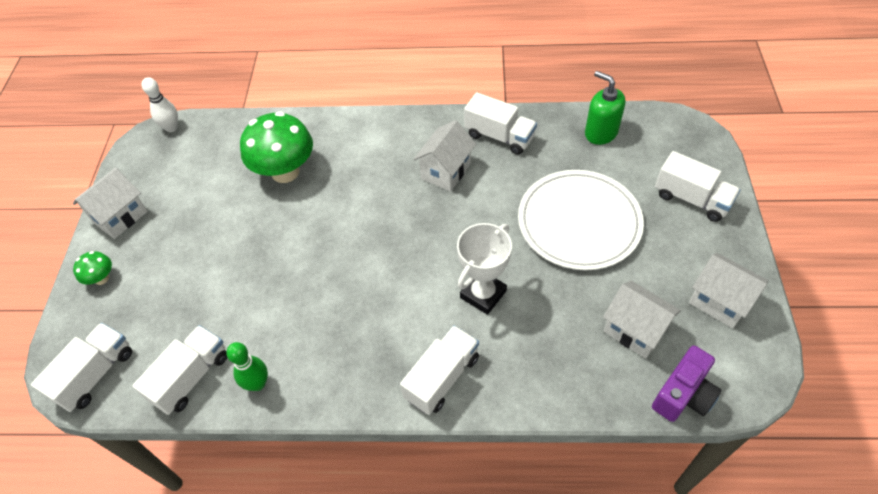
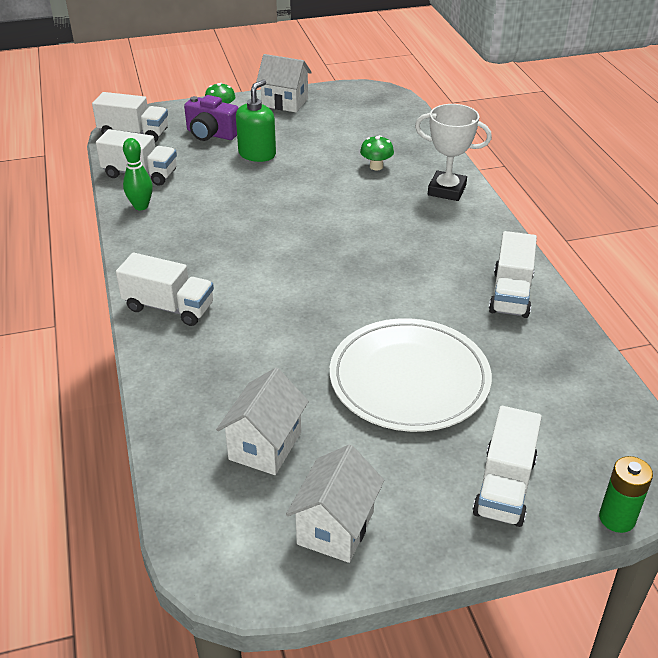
camera: 70 degrees right, 15 degrees down
white bowling pin [142,77,178,132] -> none
green mushroom [240,111,313,183] -> green mushroom [360,135,394,170], size x0.46
white house [414,120,476,192] -> none
white trophy [457,223,512,315] -> white trophy moved to [415,104,492,201]
green soap dispenser [585,71,625,145] -> green soap dispenser moved to [236,79,276,162]
purple camera [652,345,721,422] -> purple camera moved to [184,95,238,141]
none -> green battery [599,456,653,533]

